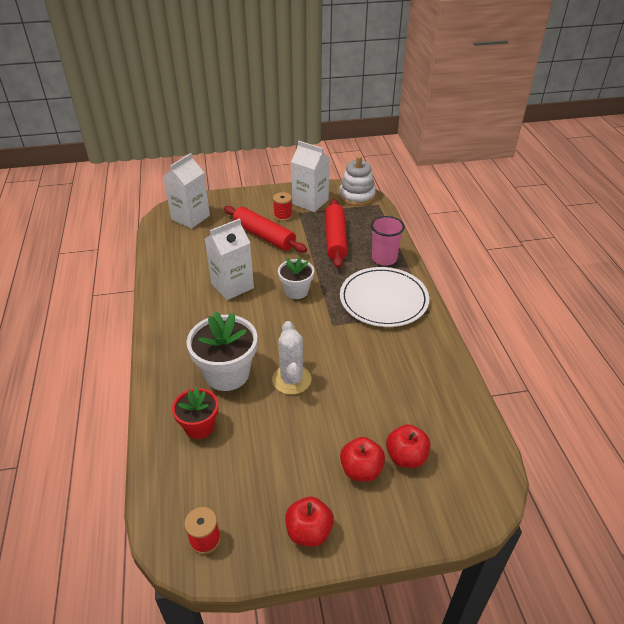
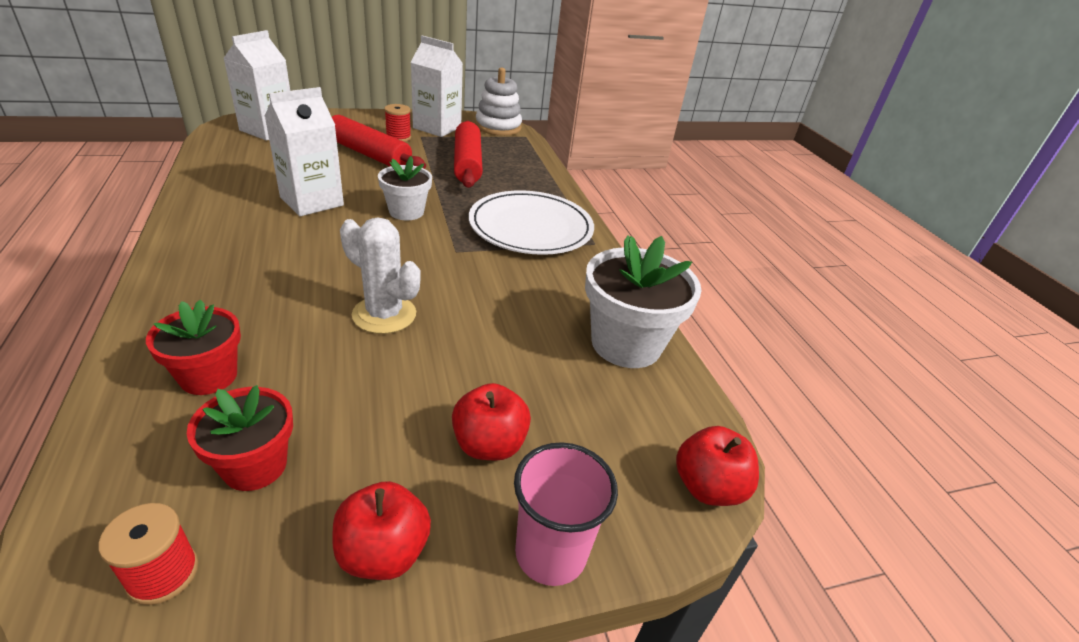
camera: 10 degrees left, 5 degrees down
white flower pot [187,311,257,391] -> white flower pot moved to [585,236,702,368]
white cactus [272,321,311,395] -> white cactus turned 45 degrees counterclockwise [340,217,421,334]
pink cup [371,216,405,265] -> pink cup moved to [514,442,618,586]
red apple [386,424,431,468] -> red apple moved to [676,426,759,506]
none -> red flower pot [187,385,293,491]

